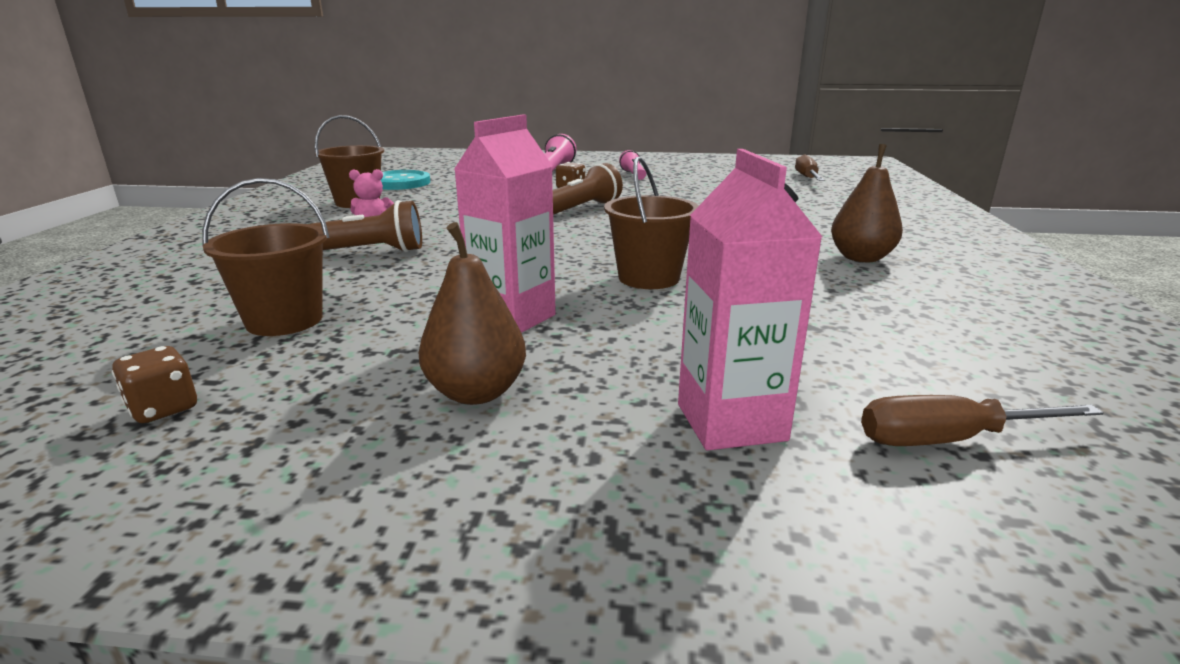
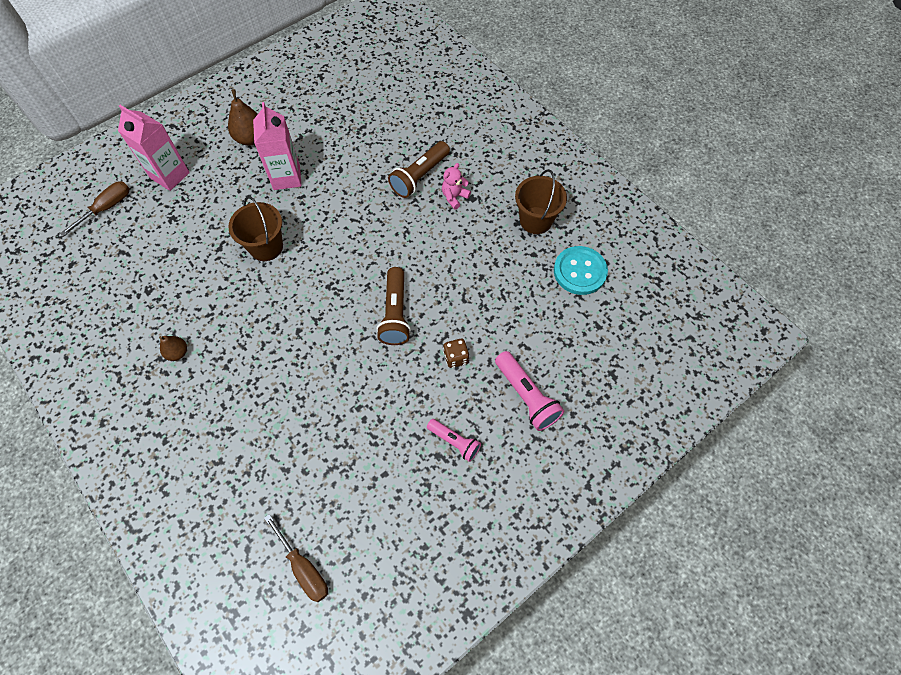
camera: 135 degrees right, 40 degrees up
brown dice [112,346,197,423] -> none
brown bucket [202,178,330,336] -> none
brown pear [831,144,903,262] -> brown pear [159,336,187,361], size x0.60

